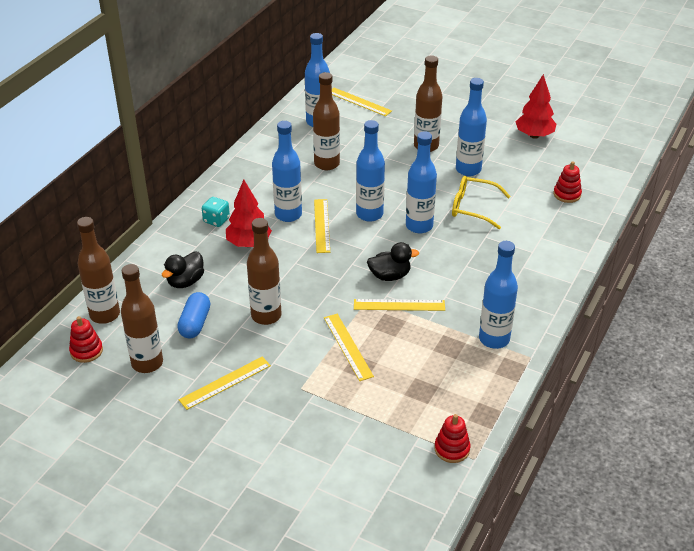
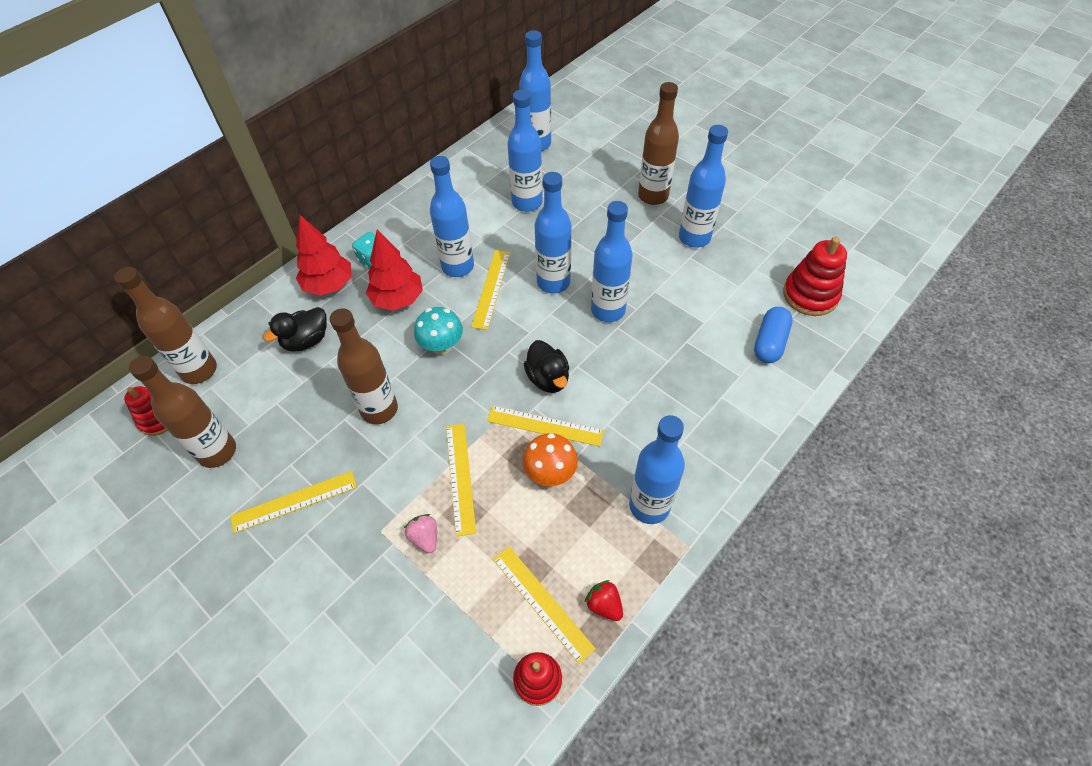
camera: 15 degrees right, 15 degrees up
blue capsule [177,292,210,338] -> blue capsule moved to [754,307,793,363]
brown bottle [313,72,340,170] -> blue bottle [507,89,543,212]
yellow ruler [332,88,392,116] -> yellow ruler moved to [493,547,596,664]
black duck [367,242,419,281] -> black duck turned 60 degrees clockwise [524,340,569,393]
yellow glasses [452,176,511,229] -> none
red tree [516,74,556,139] -> red tree moved to [296,215,352,296]
red stacking toy [553,161,582,203] -> red stacking toy [783,237,847,316], size x1.54
none -> pink strawberry [404,514,437,553]
none -> turquoise mushroom [414,307,463,355]
none -> orange mushroom [523,433,578,486]
none -> red strawberry [584,580,623,621]

